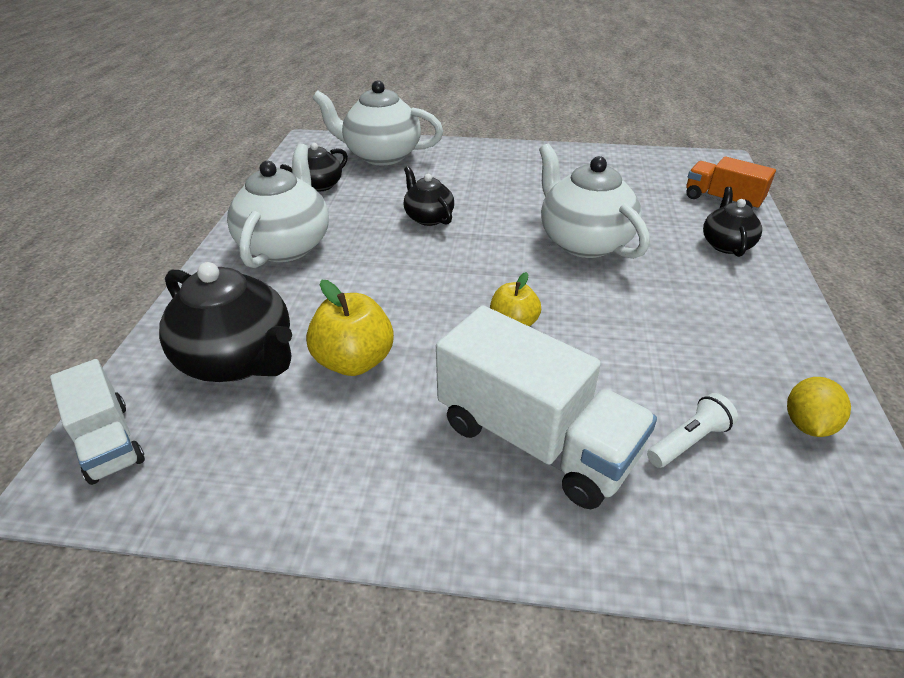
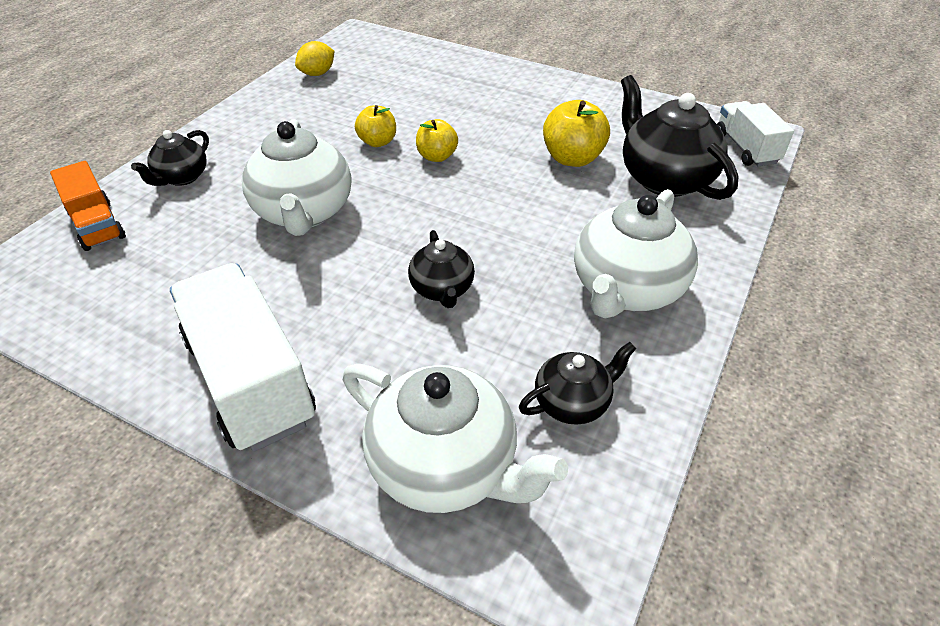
camera: 160 degrees left, 5 degrees up
white truck [436,305,657,509] -> white truck moved to [170,263,316,452]
white flashlight [647,393,738,468] -> none
none -> yellow apple [355,105,396,147]

